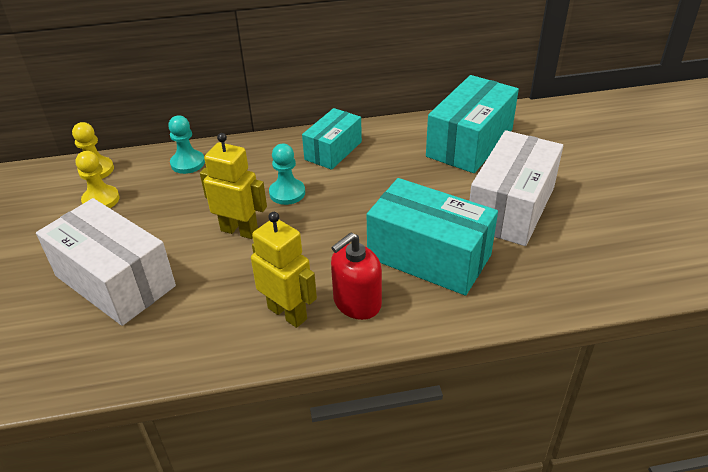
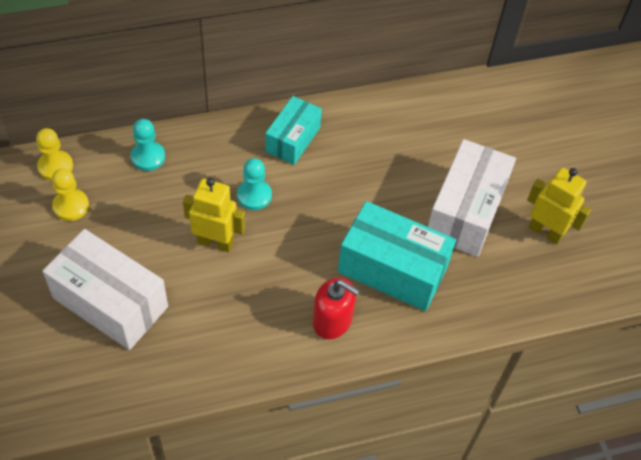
camera: 10 degrees left, 15 degrees up
yellow robot [251,212,317,328] -> yellow robot moved to [527,167,591,245]
red soap dispenser [331,232,382,320] -> red soap dispenser turned 105 degrees counterclockwise [313,278,360,339]
turquoise box [426,75,519,173] -> none

